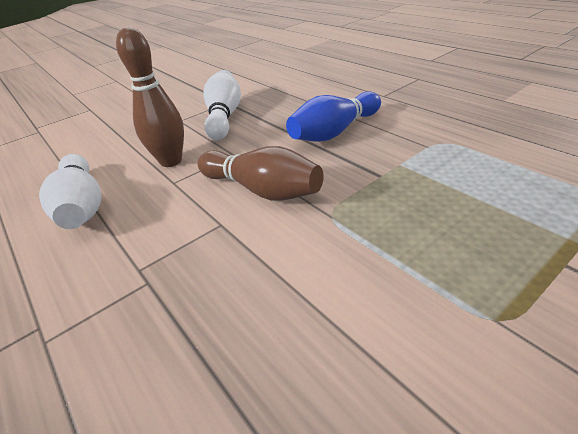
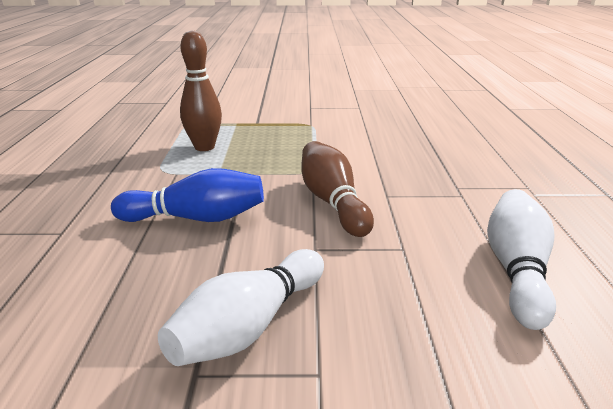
camera: 145 degrees left, 10 degrees down
brown bowling pin [116,27,184,167] -> brown bowling pin moved to [180,30,222,151]

